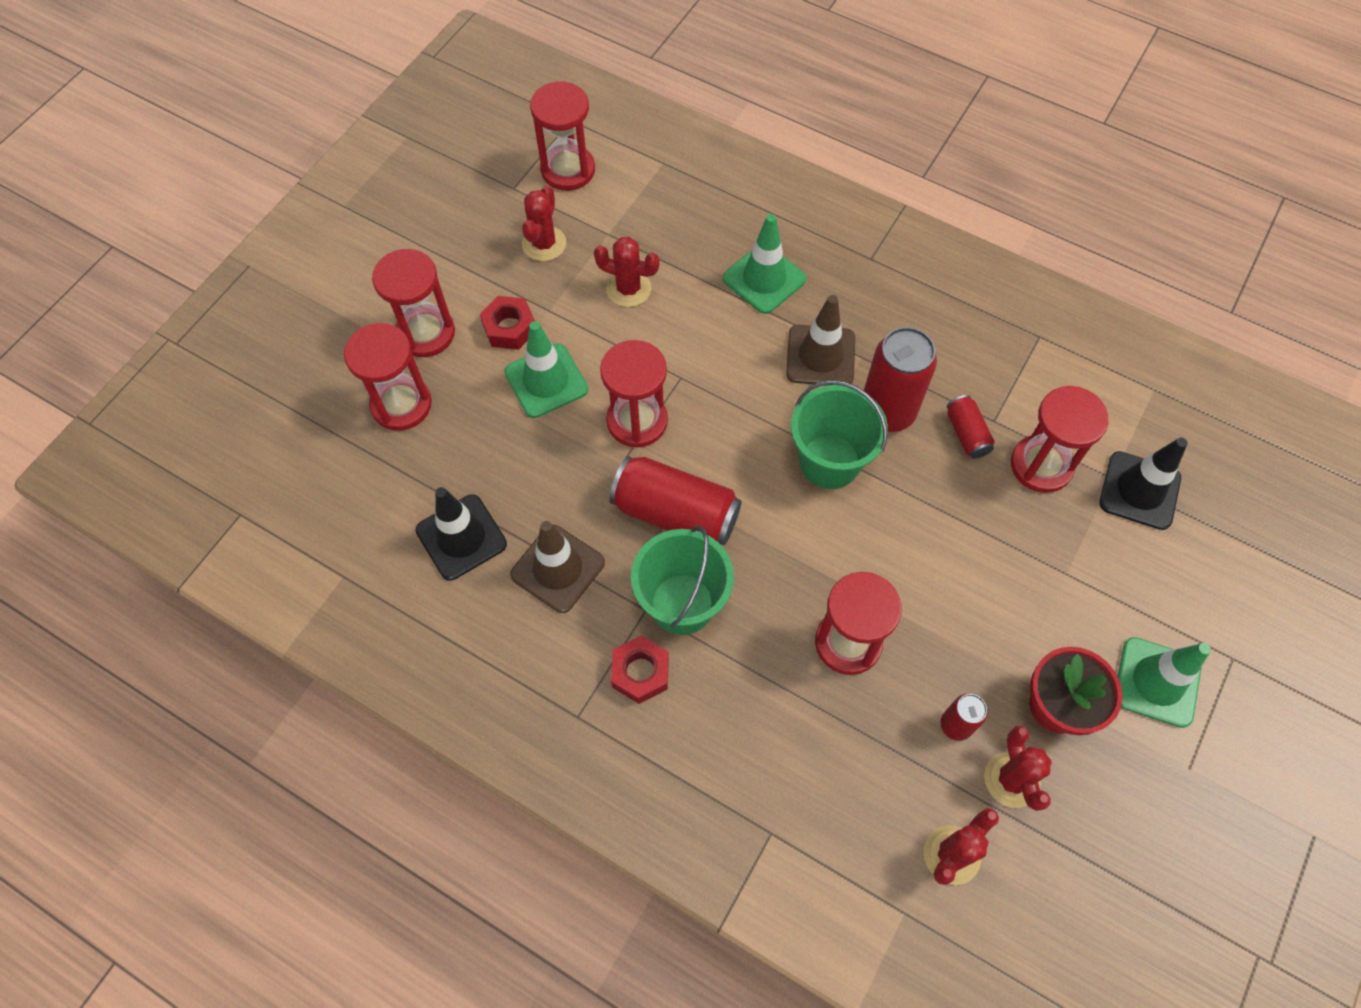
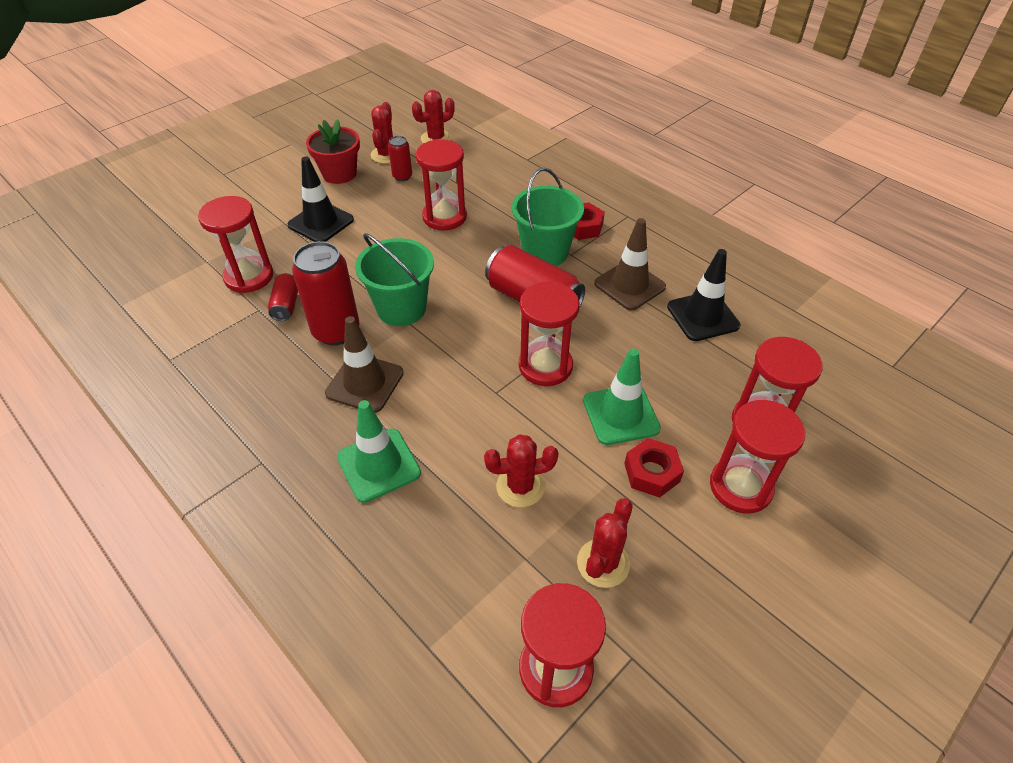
camera: 165 degrees left, 15 degrees down
red cactus [594,237,660,307] -> red cactus turned 45 degrees counterclockwise [484,434,559,507]
black traffic cone [1099,437,1188,530] -> black traffic cone moved to [287,156,354,242]
green traffic cone [1118,637,1211,728] -> none

